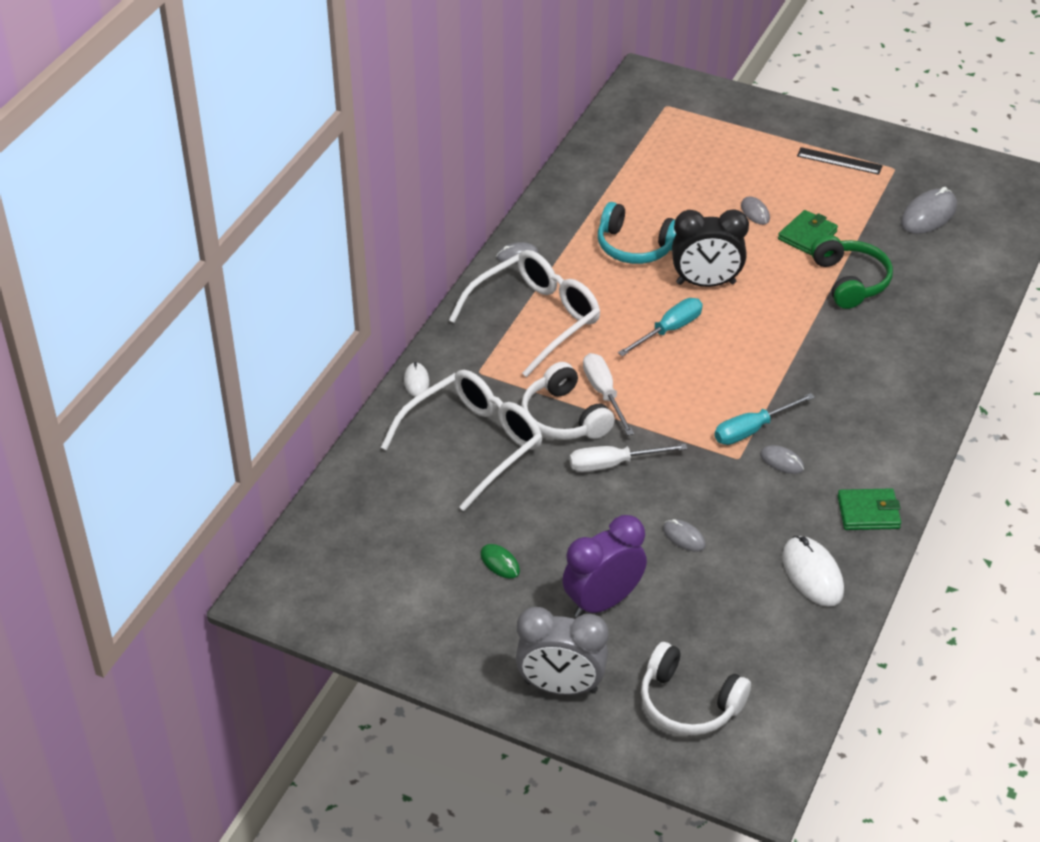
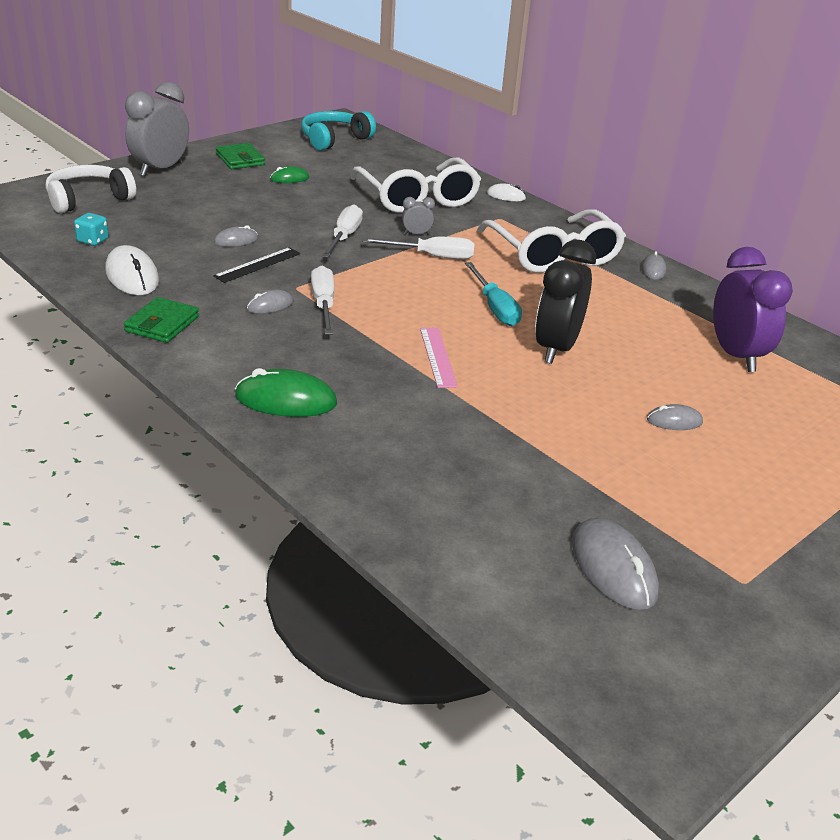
camera: 110 degrees right, 10 degrees down
white headphones [521,362,615,440] -> grey clock [402,197,435,235]
purple clock [562,515,647,617] -> purple clock moved to [713,247,793,372]
turquoise headphones [598,202,676,264] -> turquoise headphones moved to [301,111,376,151]
turquoise screwdriver [714,393,815,445] -> white screwdriver [311,266,334,335]
green wallet [778,210,838,255] -> green wallet moved to [216,143,265,169]
white mouse [782,536,844,607] -> white mouse turned 60 degrees clockwise [105,245,159,295]
black ruler [797,147,883,175] -> black ruler moved to [213,247,300,283]
green headphones [811,235,893,309] -> none
none -> turquoise dice [74,213,109,246]
none -> green mouse [235,368,337,417]
none -> pink ruler [420,327,458,388]

